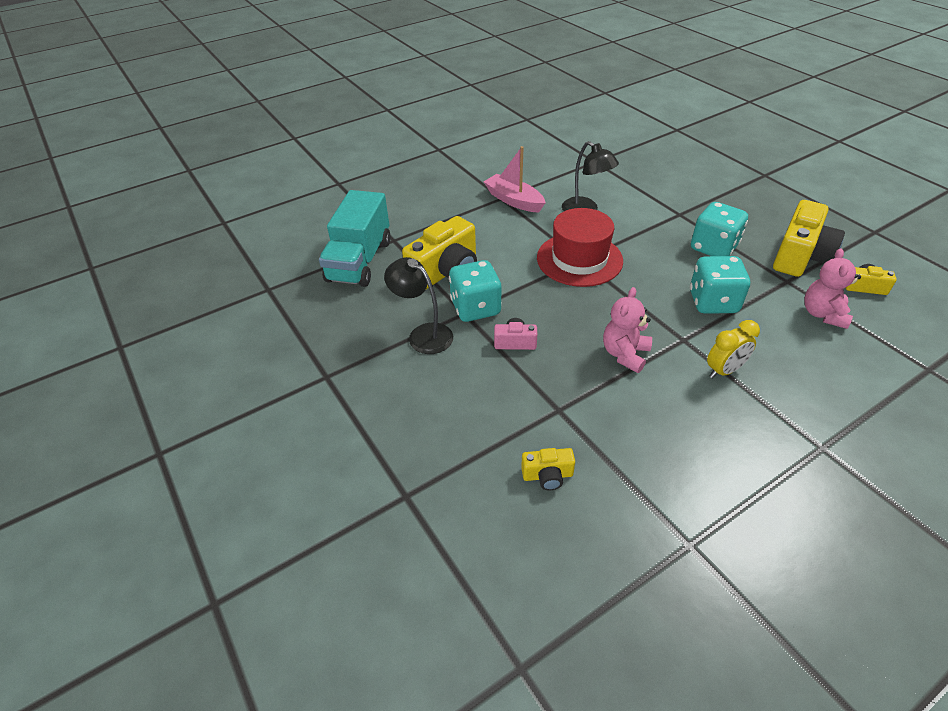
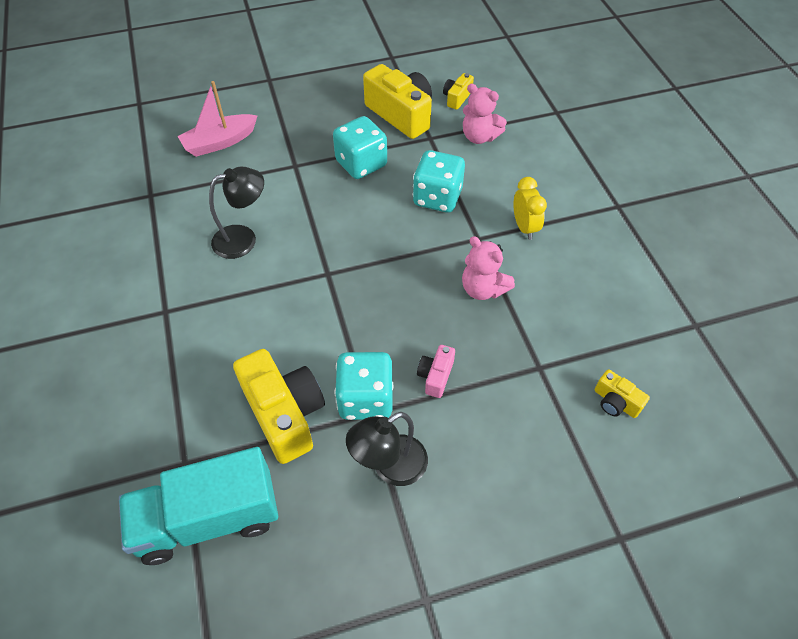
camera: 75 degrees left, 10 degrees up
turquoise truck [319,190,391,287] -> turquoise truck turned 135 degrees clockwise [119,447,278,565]
pink boat [484,146,545,212] -> pink boat moved to [177,81,258,157]
yellow camera [521,448,575,490] -> yellow camera turned 120 degrees clockwise [594,369,650,418]
red hat [537,208,623,287] -> none

